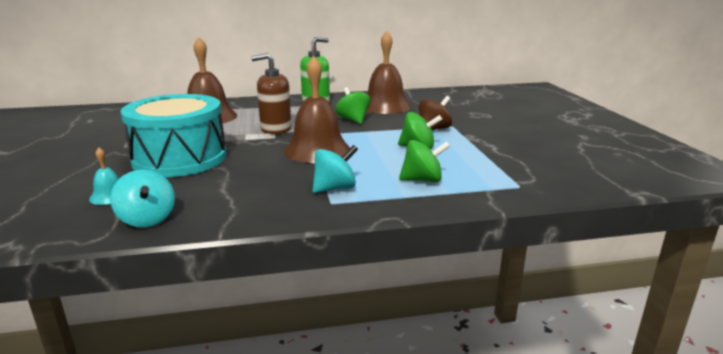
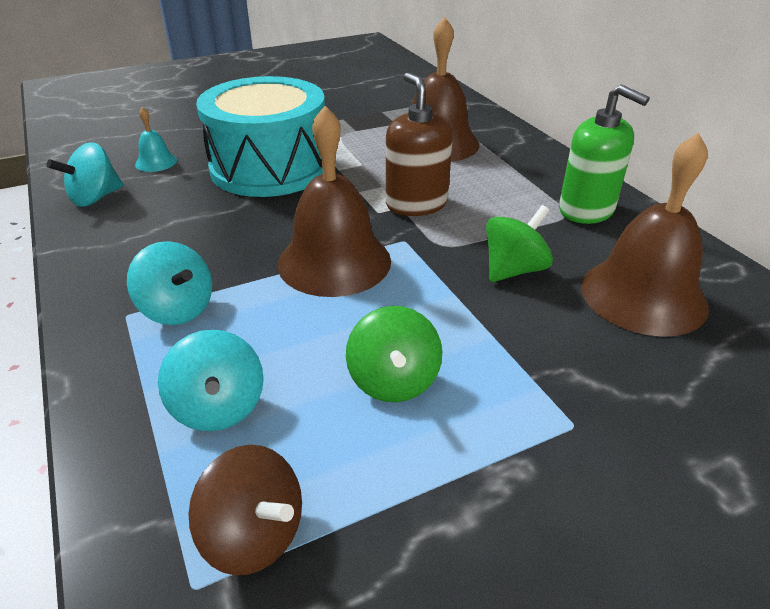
camera: 75 degrees right, 15 degrees up
green spinning top [399,140,450,182] -> turquoise spinning top [158,329,264,431]
brown spinning top [419,96,452,130] -> brown spinning top moved to [188,445,302,575]

